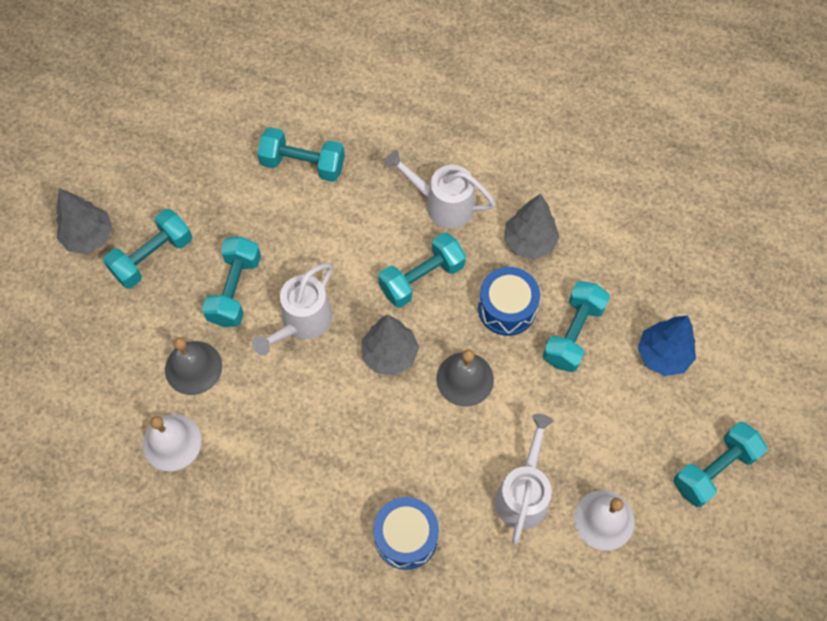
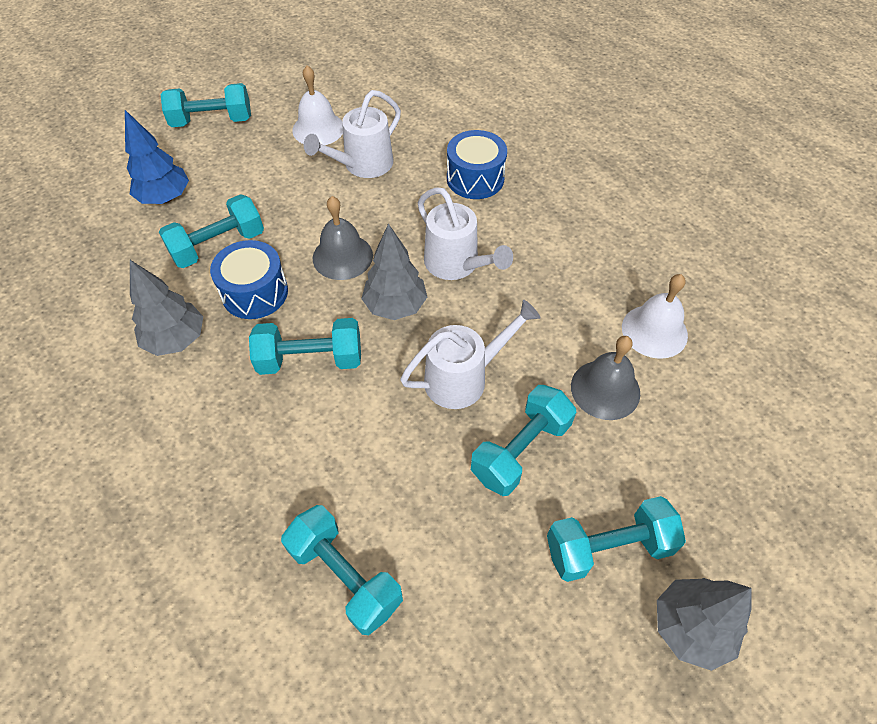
camera: 150 degrees left, 10 degrees down
white watering can [385,150,496,229] -> white watering can moved to [418,187,513,280]

